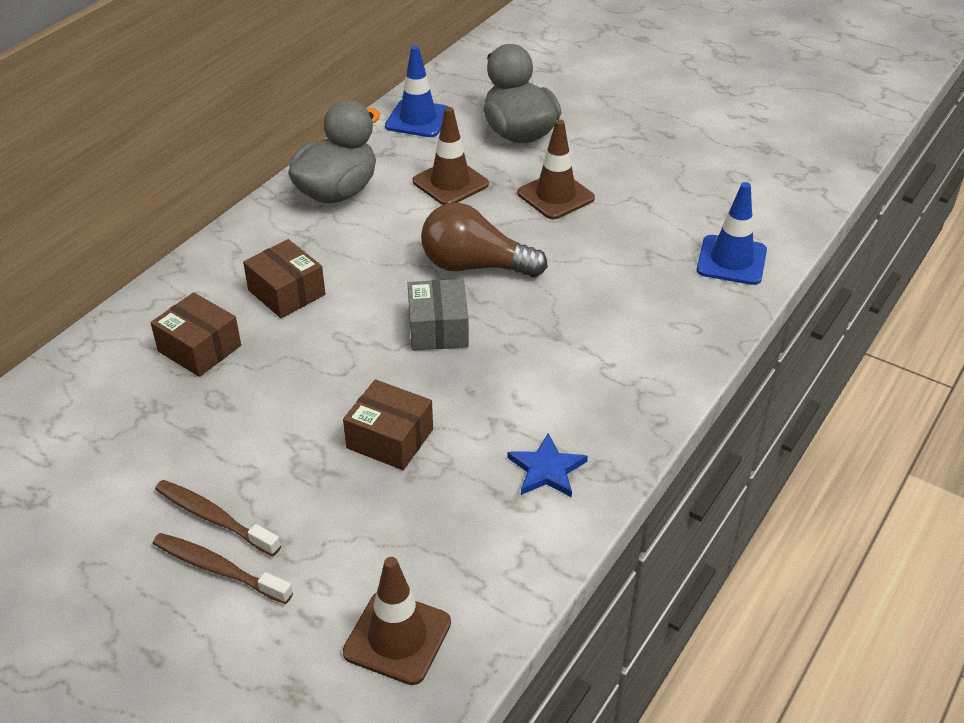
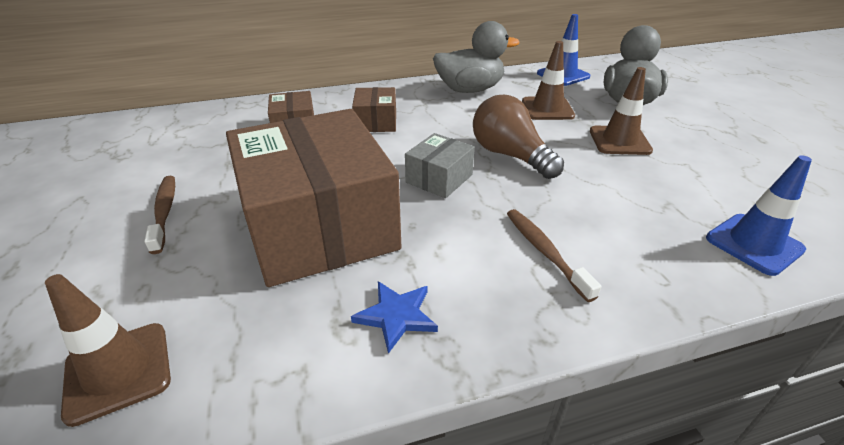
camera: 40 degrees right, 5 degrees down
brown toothbrush [153,533,293,604] -> brown toothbrush moved to [507,209,601,302]
brown box [343,379,433,470] -> brown box [226,109,402,287], size x2.30

